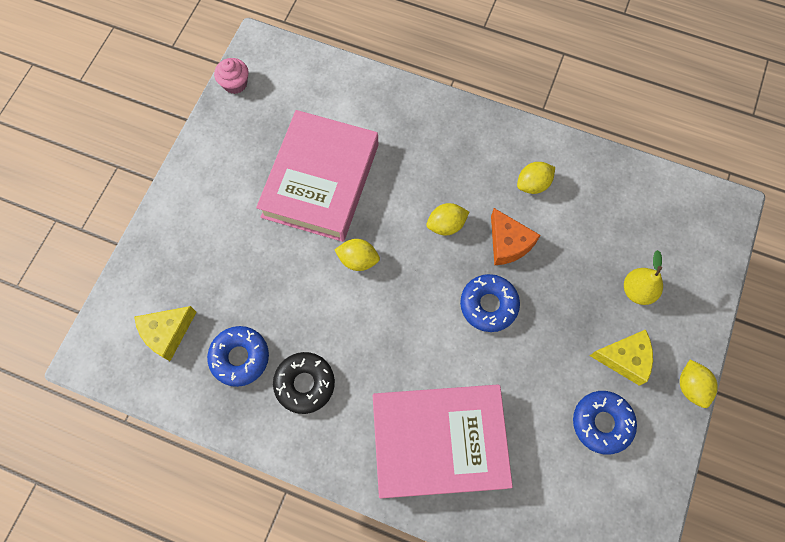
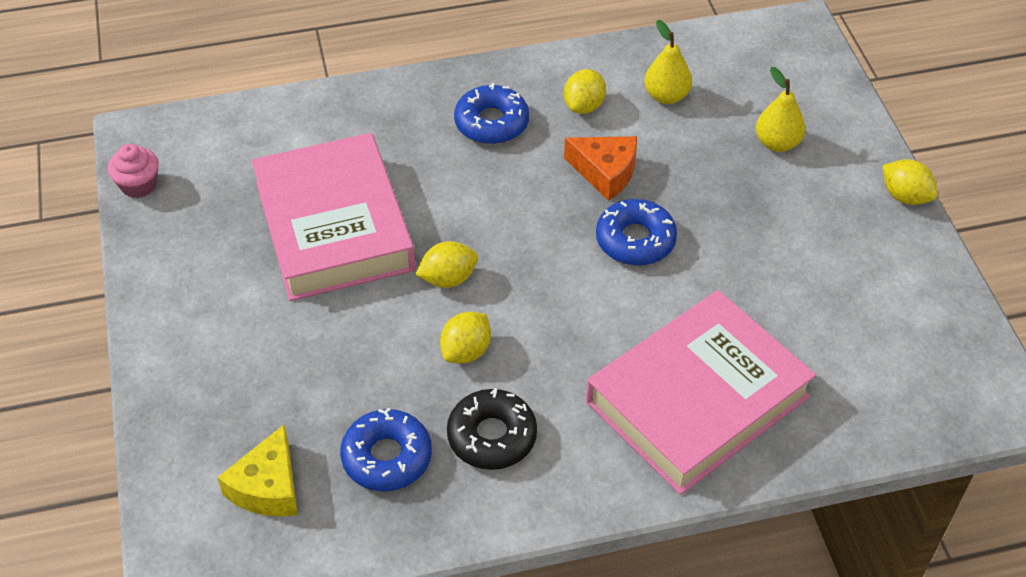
camera: 35 degrees left, 20 degrees down
yellow lemon [426,203,469,235] -> yellow lemon moved to [440,312,491,363]
blue donut [573,391,637,455] -> blue donut moved to [454,83,529,144]
yellow cheese [590,329,653,386] -> none
none -> yellow pear [644,20,692,104]

